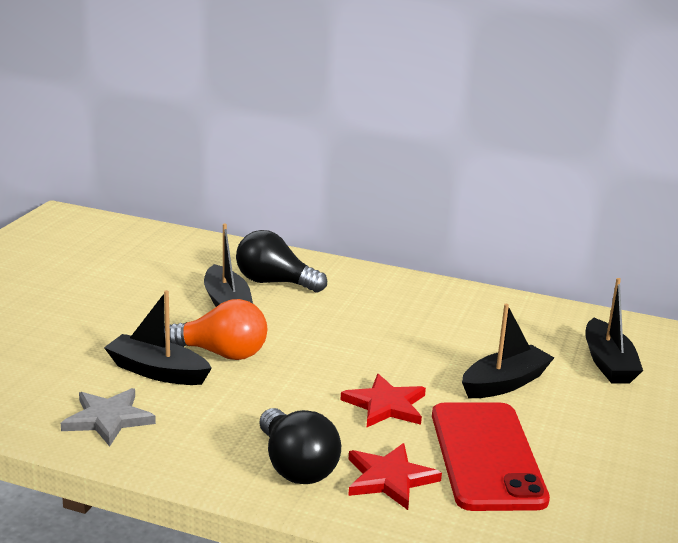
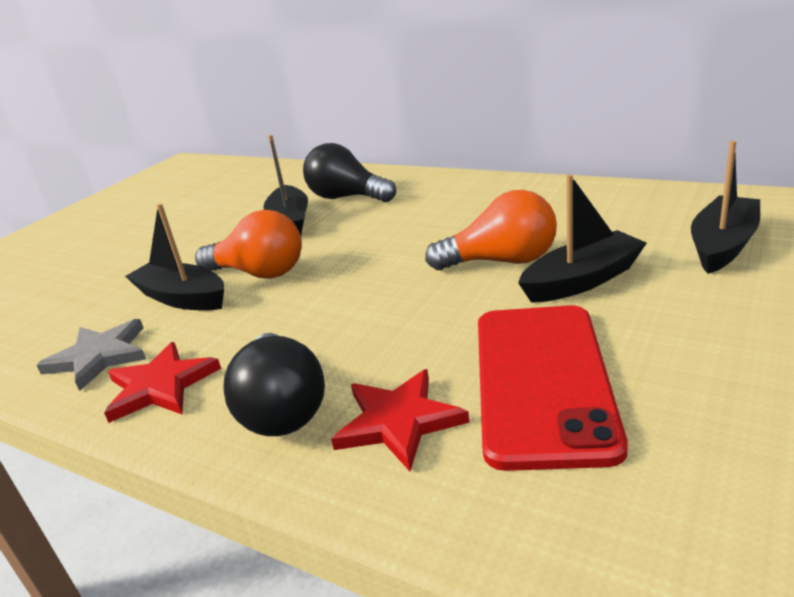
camera: 15 degrees right, 5 degrees up
red star [340,374,426,427] -> red star moved to [104,342,221,423]
black boat [585,278,643,384] -> black boat turned 150 degrees counterclockwise [691,141,760,274]
none -> orange light bulb [425,190,557,270]

